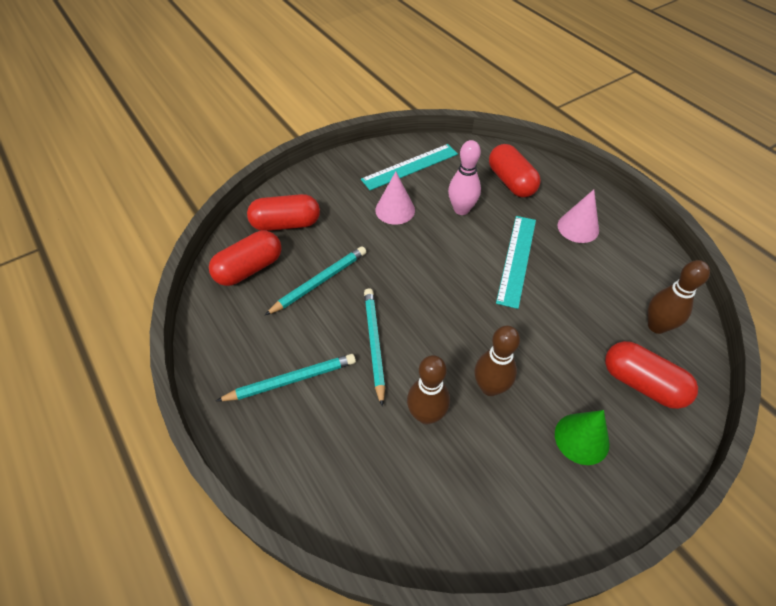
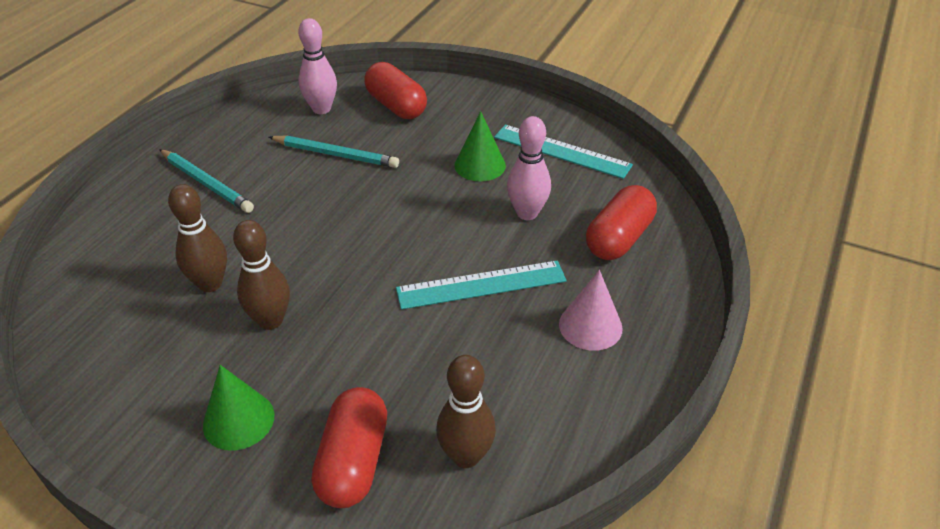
camera: 60 degrees right, 10 degrees down
red capsule [209,231,282,286] -> pink bowling pin [298,18,337,114]
turquoise pencil [364,288,385,407] -> none
pink cone [375,171,415,225] -> green cone [454,111,506,181]

